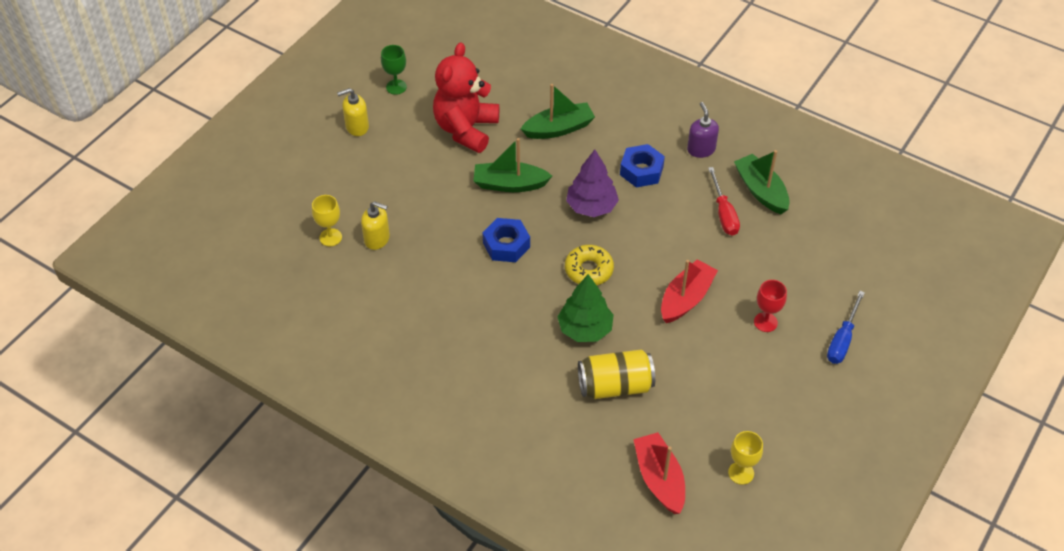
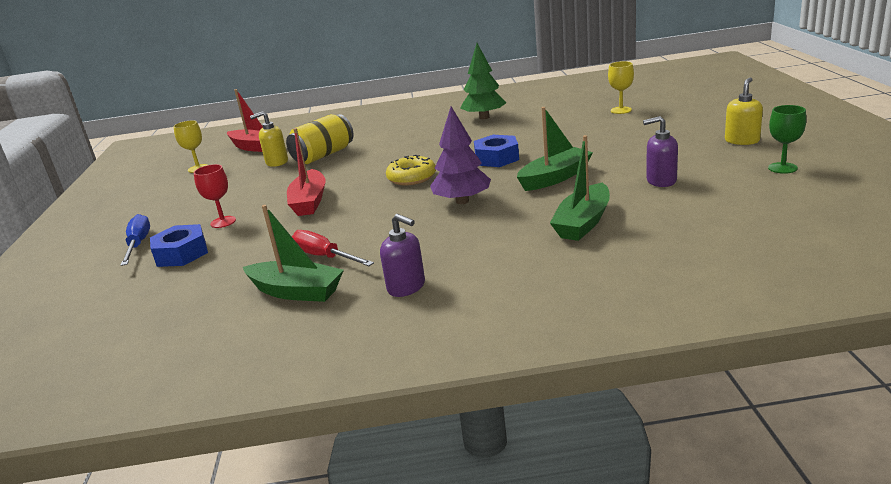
camera: 145 degrees right, 25 degrees down
yellow soap dispenser [361,201,390,250] -> yellow soap dispenser moved to [250,111,288,167]
red teddy bear [433,42,499,153] -> purple soap dispenser [643,116,678,187]
green tree [557,274,614,342] -> green tree moved to [460,43,506,119]
blue nut [620,144,665,187] -> blue nut moved to [150,224,208,267]

